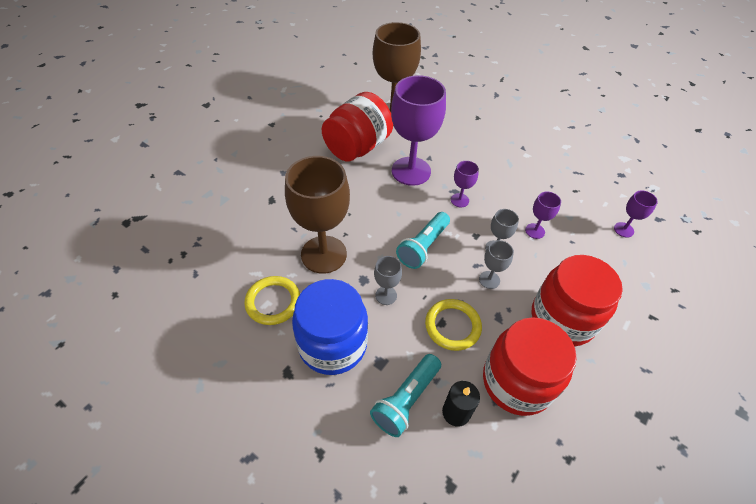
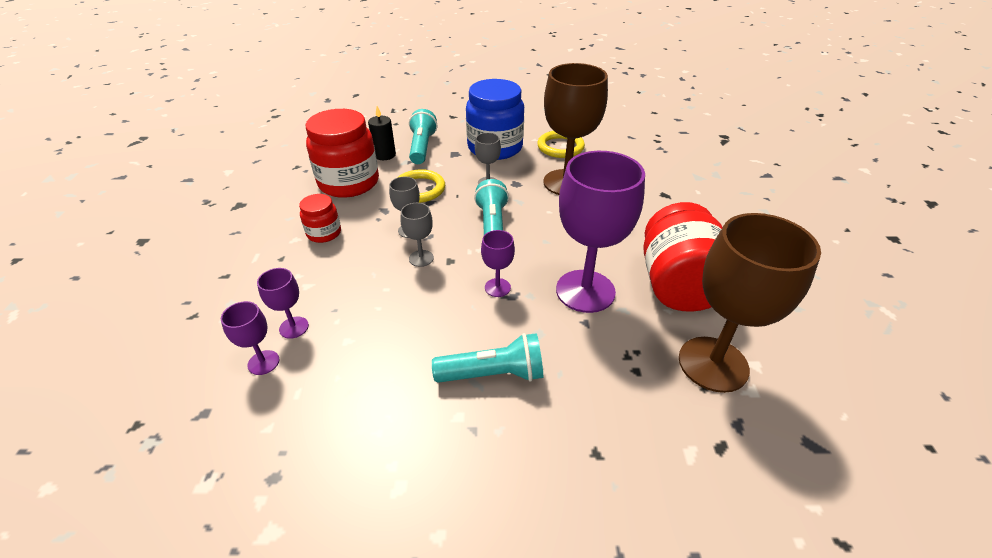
camera: 145 degrees right, 10 degrees down
purple goblet [525,191,561,239] -> purple goblet moved to [257,268,309,339]
red jar [532,255,623,347] -> red jar [299,194,341,243], size x0.50
none -> turquoise flashlight [432,333,543,383]

